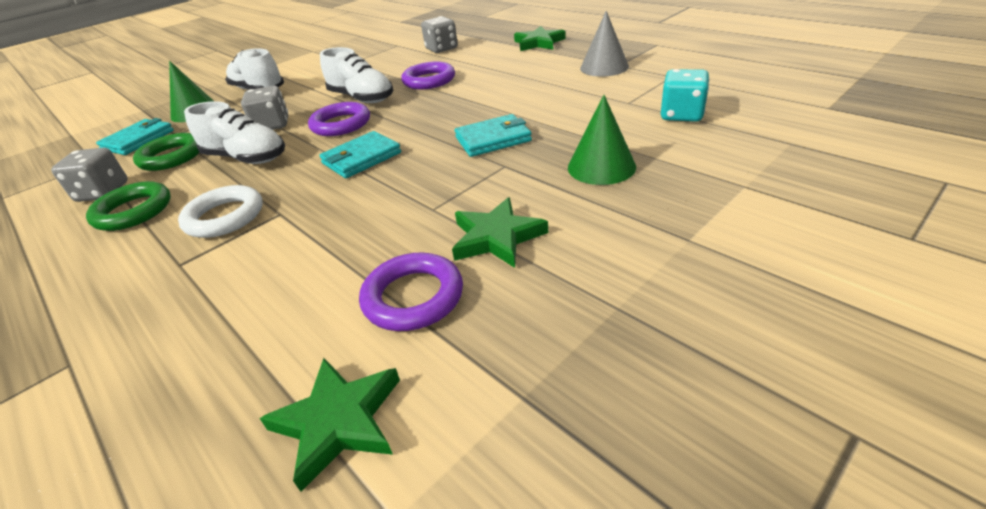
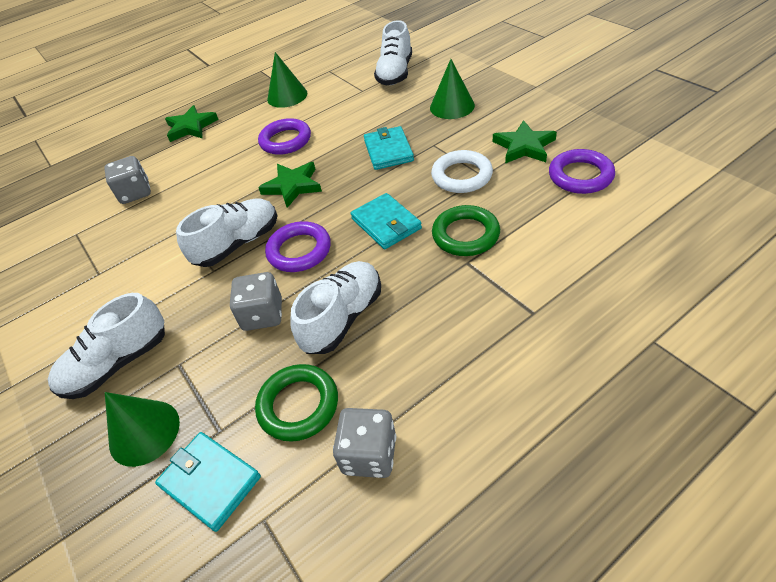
camera: 80 degrees left, 10 degrees up
green ring [86,181,171,231] -> green ring moved to [432,205,500,256]
white ring [178,185,263,238] -> white ring moved to [431,150,493,193]
green star [259,358,400,492] -> green star moved to [258,162,322,208]
purple ring [401,62,455,89] -> purple ring moved to [258,118,311,155]
grey cone [580,11,629,77] -> green cone [267,52,307,108]
turquoise dice [661,69,709,122] -> white shoe [374,20,412,85]

